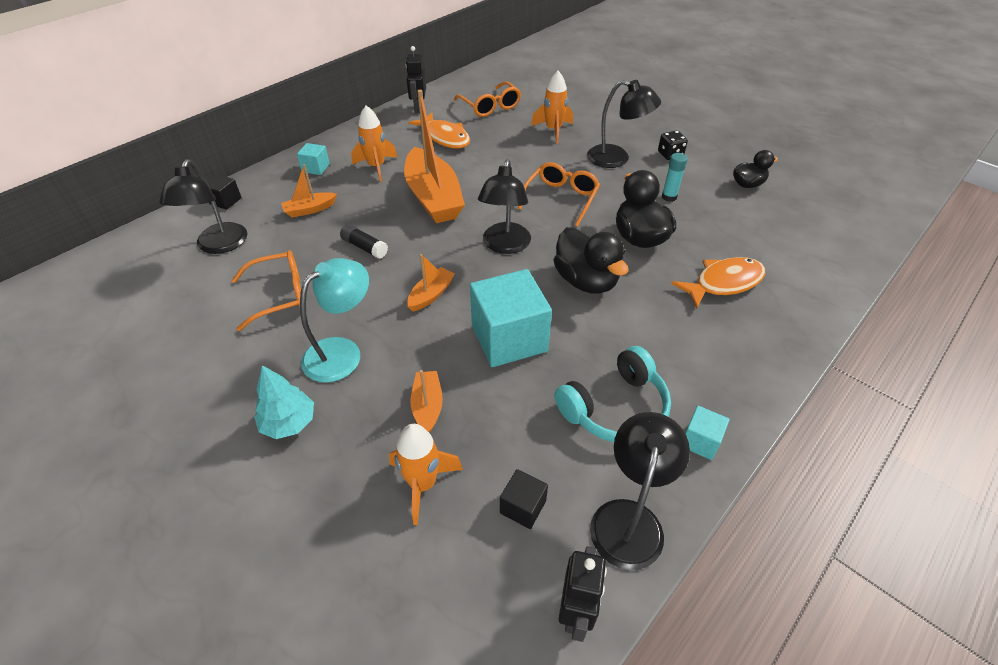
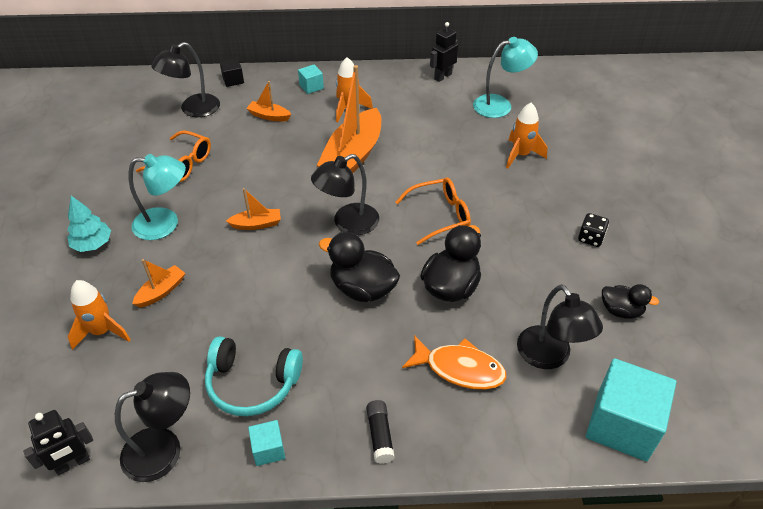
camera: 45 degrees right, 0 degrees up
black glue stick [340,224,388,259] -> black glue stick moved to [366,400,395,464]
orange fish [409,113,470,148] -> none
orange glasses [454,81,521,117] -> turquoise lamp [473,37,538,118]
turquoise cube [470,269,552,367] -> turquoise cube moved to [586,358,676,461]
black cube [500,469,548,529] -> none
black duck [553,227,629,294] -> black duck turned 105 degrees clockwise [319,232,400,302]
black lamp [587,80,661,168] -> black lamp moved to [517,285,603,369]
turquoise glue stick [662,153,688,202] -> none

